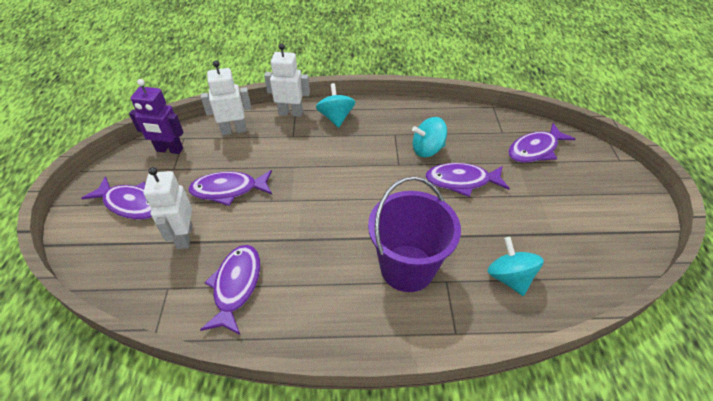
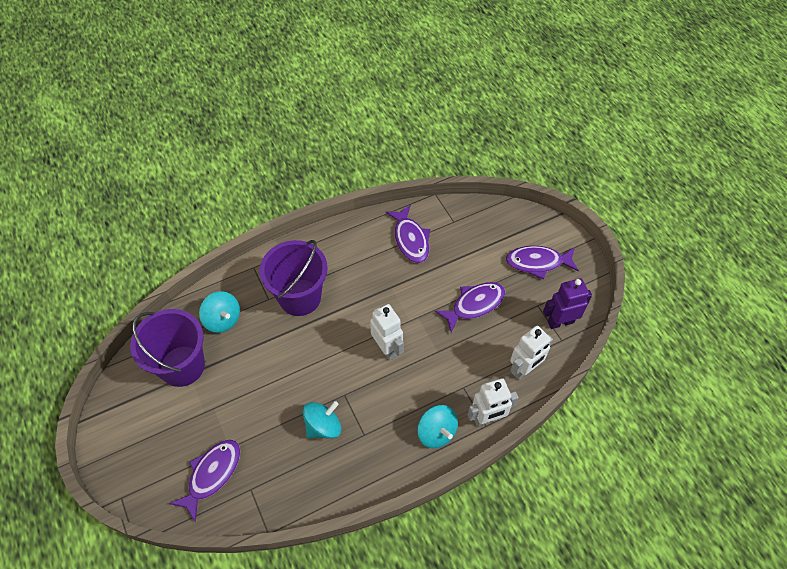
camera: 155 degrees right, 10 degrees up
white robot [143,167,193,249] -> white robot moved to [370,304,404,361]
purple fish [425,163,510,197] -> none
none -> purple bucket [130,309,205,387]

